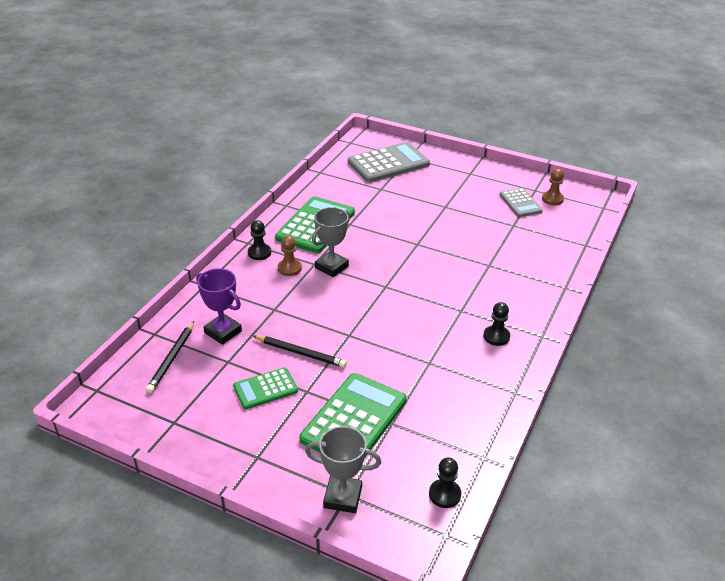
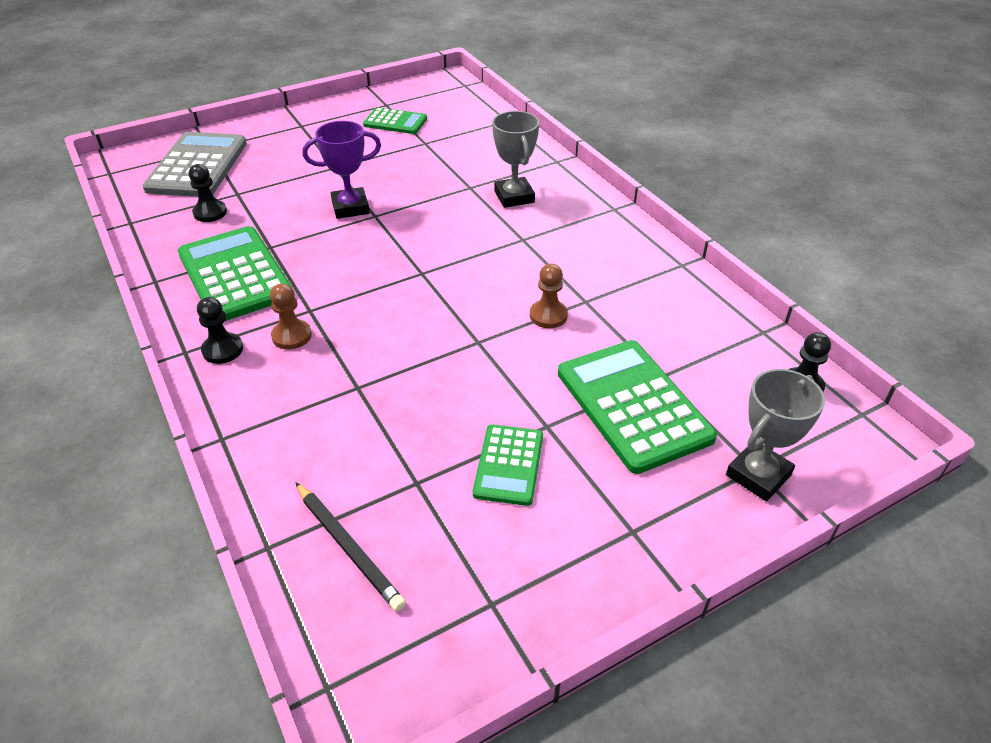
camera: 55 degrees left, 5 degrees up
purple trophy [196,268,242,345] -> purple trophy moved to [303,121,381,219]
black pencil [253,335,347,368] -> none
grey trophy [312,207,350,277] -> grey trophy moved to [492,111,539,208]
black pawn [484,302,510,346] -> black pawn moved to [189,164,227,222]
grey calculator [500,188,543,217] -> green calculator [363,107,427,134]
brown pawn [542,169,564,205] -> brown pawn moved to [530,264,568,328]

